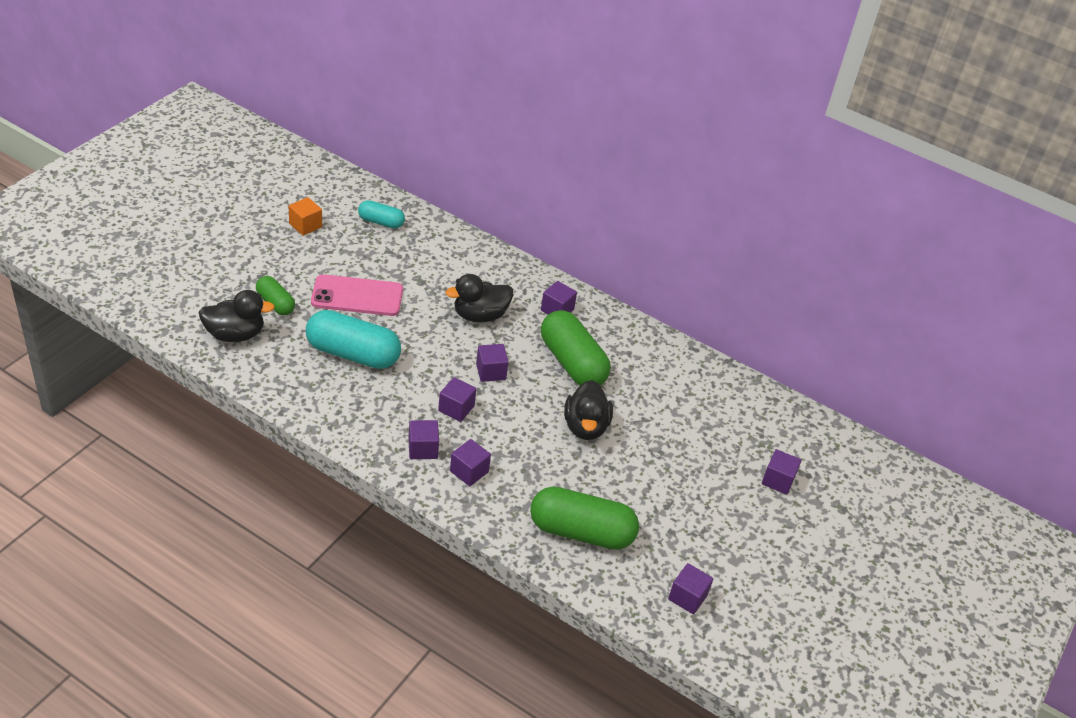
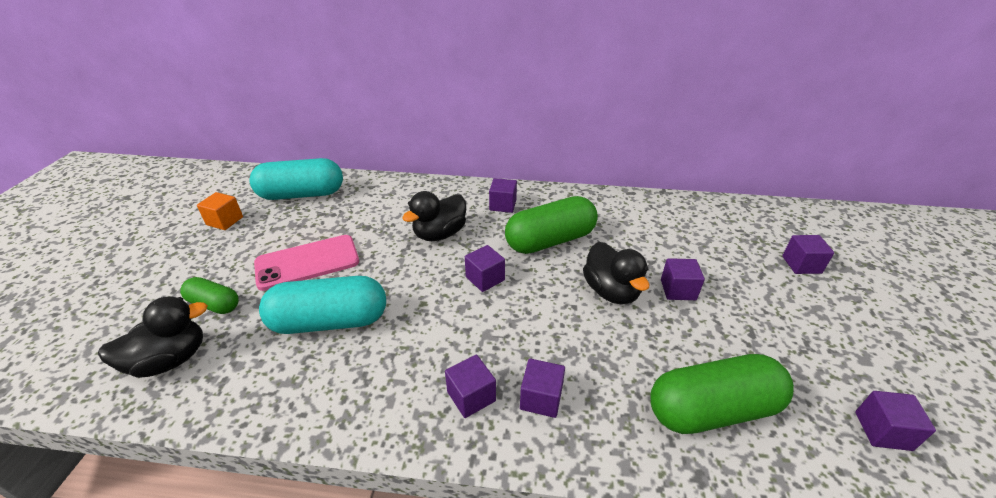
camera: 20 degrees left, 5 degrees down
turquoise capsule [358,200,405,229] -> turquoise capsule [250,158,343,200], size x1.82
purple cube [438,377,476,422] -> purple cube moved to [661,258,705,300]
green capsule [541,310,611,386] -> green capsule turned 60 degrees counterclockwise [505,196,598,254]

